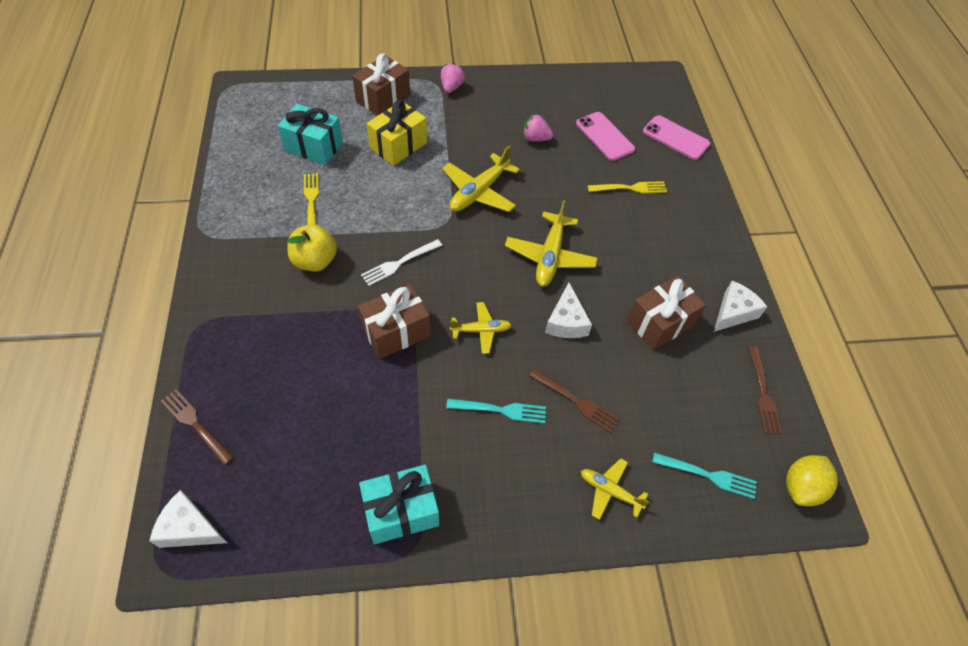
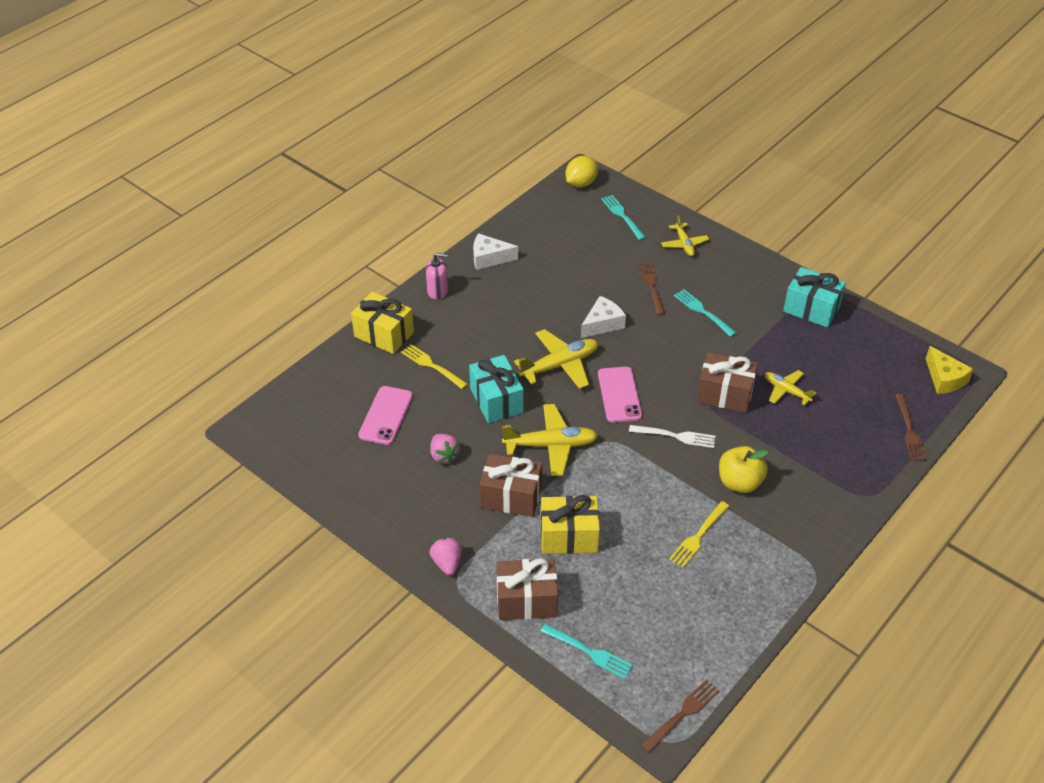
camera: 130 degrees left, 10 degrees down
white cheese [149,490,227,548] -> yellow cheese [926,346,974,394]
turquoise gift [278,104,343,165] -> turquoise gift moved to [469,355,523,423]
pink strawberry [441,63,465,93] -> pink strawberry turned 105 degrees clockwise [430,538,462,575]
yellow plane [450,302,512,354] -> yellow plane moved to [765,370,816,405]
brown gift [627,276,706,350] -> brown gift moved to [480,454,542,517]
pink phone [643,115,710,160] -> pink phone moved to [598,367,642,423]
brown fork [748,346,782,434] -> brown fork moved to [640,680,720,753]
yellow lemon [786,455,838,506] -> yellow lemon turned 45 degrees counterclockwise [566,156,598,187]
none -> yellow gift [351,292,414,354]
none -> pink soap dispenser [425,253,448,300]
none -> turquoise fork [540,623,633,679]

